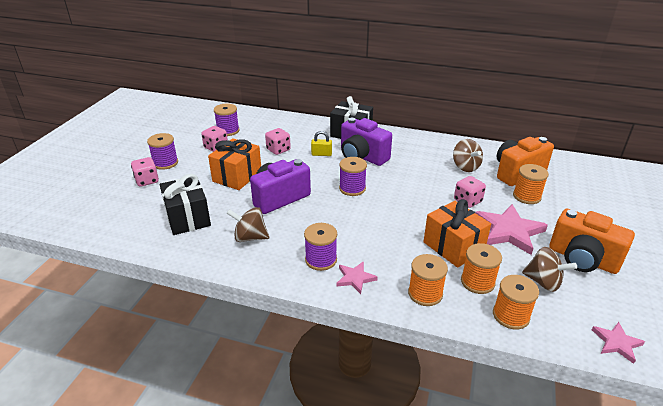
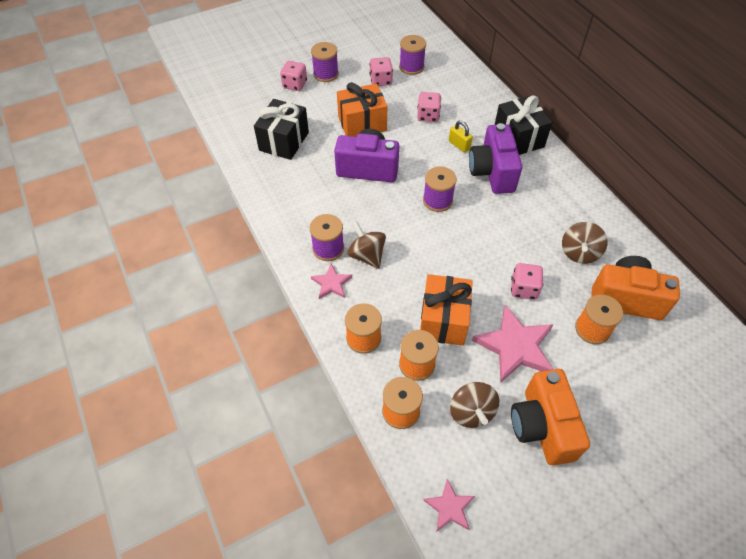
camera: 45 degrees right, 20 degrees up
brown spinning top [227,207,269,242] -> brown spinning top moved to [347,221,386,269]

